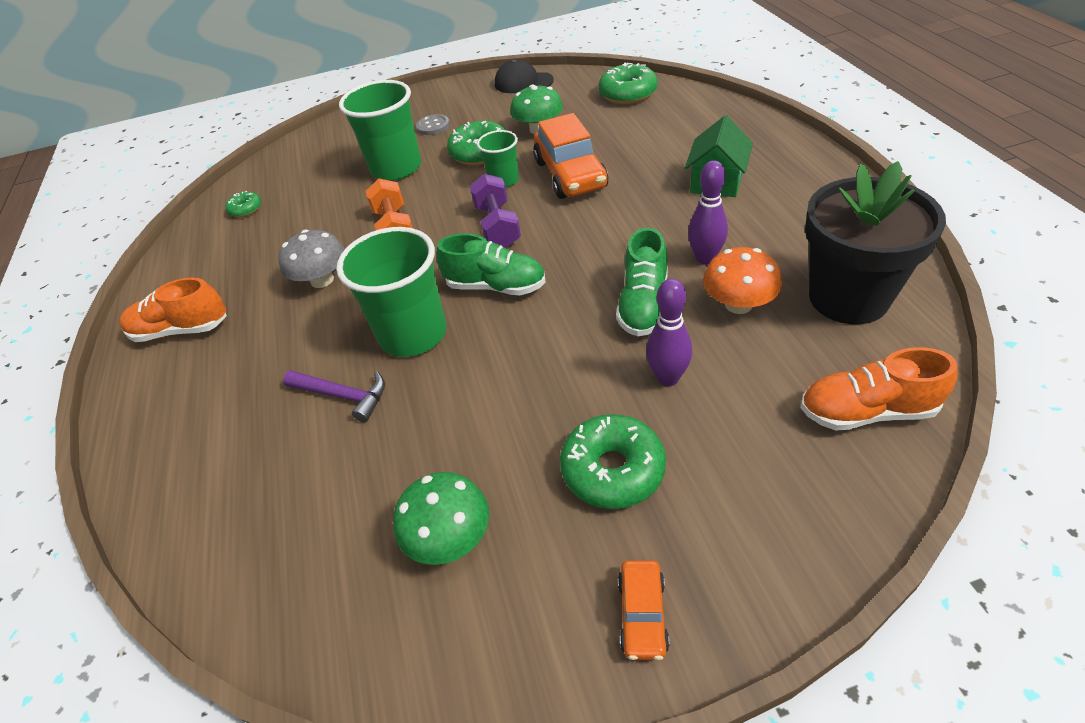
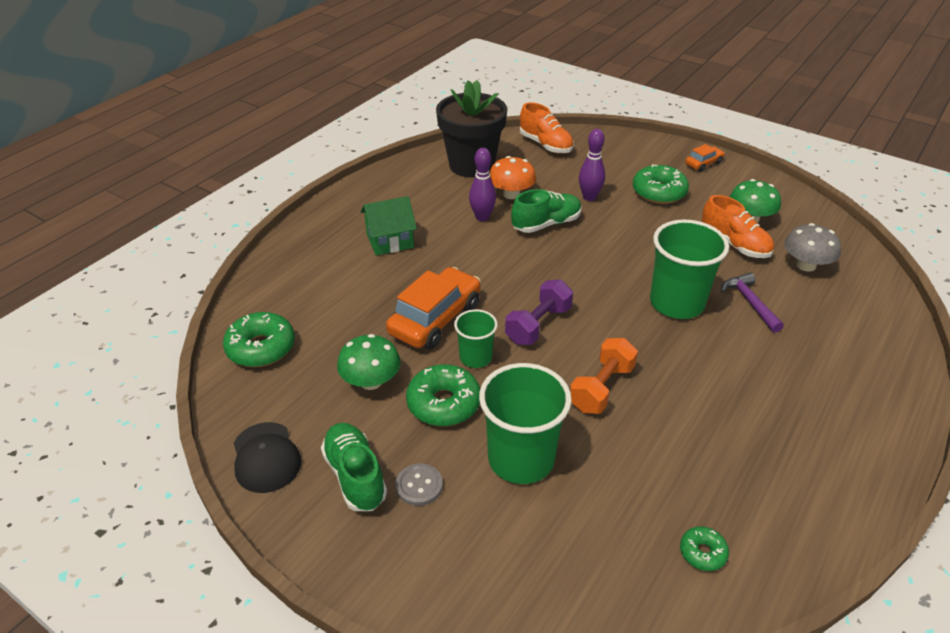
camera: 135 degrees left, 5 degrees down
orange shoe [119,278,227,342] -> orange shoe moved to [702,195,774,258]
grey mushroom [278,230,345,288] -> grey mushroom moved to [784,223,841,272]
green shoe [436,233,546,295] -> green shoe moved to [321,423,387,511]

